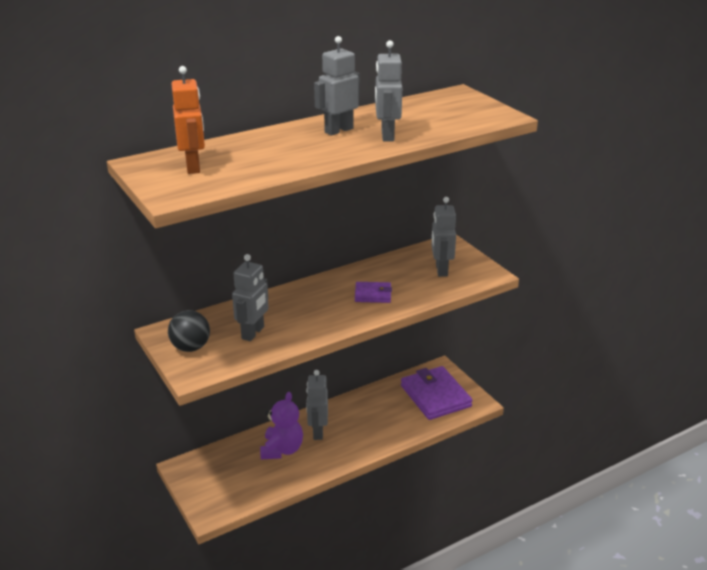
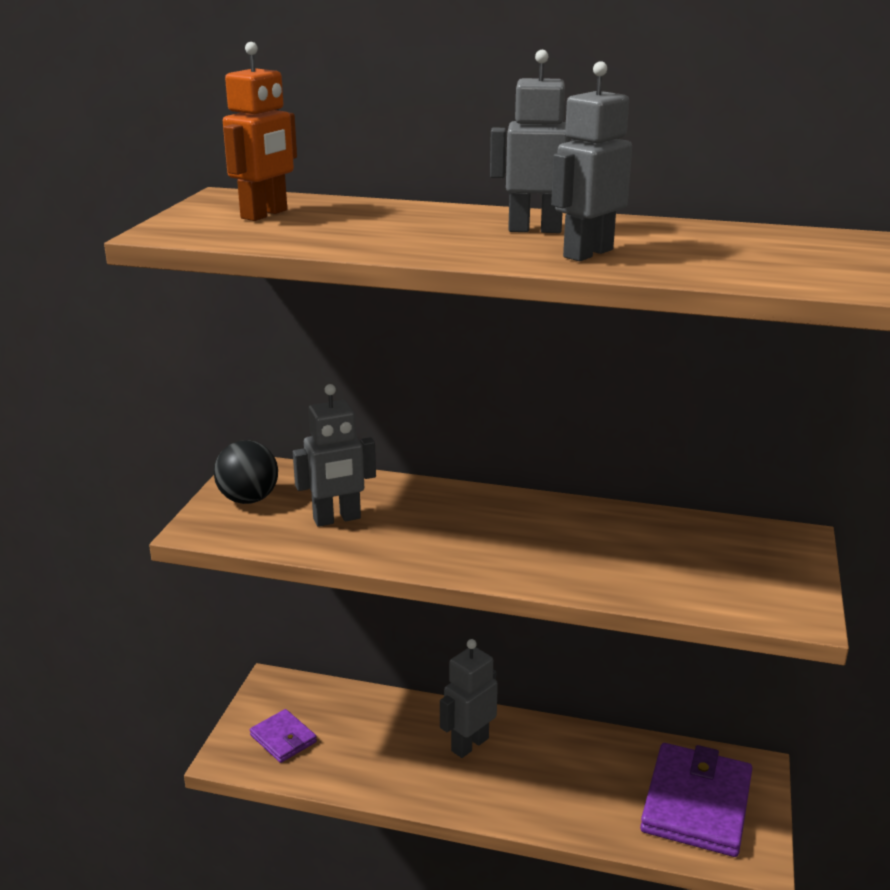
camera: 45 degrees right, 5 degrees down
purple teddy bear [260,392,303,459] -> none
purple wallet [355,282,392,303] -> purple wallet moved to [250,709,317,763]
grey robot [431,197,456,277] -> none

